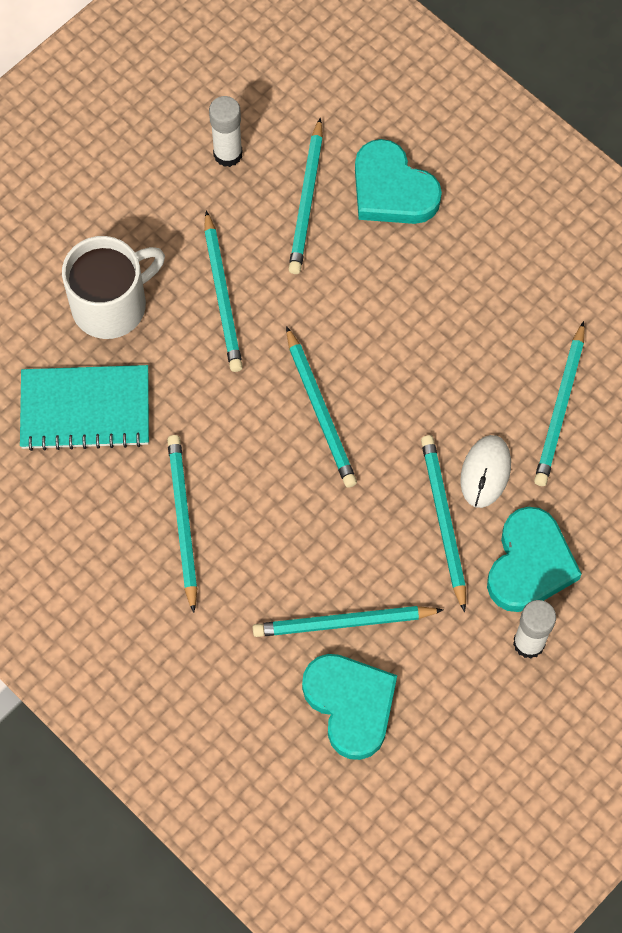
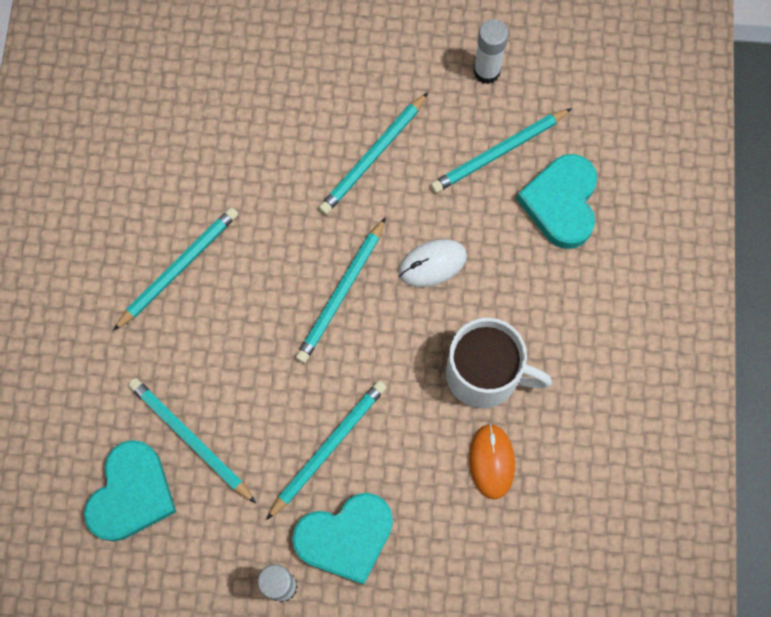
camera: 50 degrees right, 5 degrees up
turquoise notebook [20,365,149,451] -> none
white mug [62,236,165,339] -> white mug moved to [446,318,552,408]
white mouse [460,435,511,508] -> white mouse moved to [398,239,467,287]
turquoise pencil [534,321,585,486] -> orange mouse [469,423,515,500]

